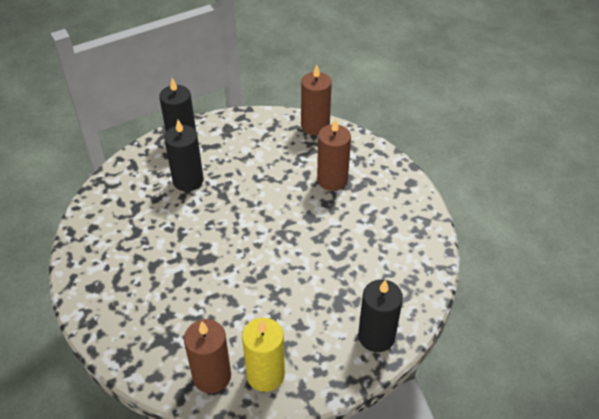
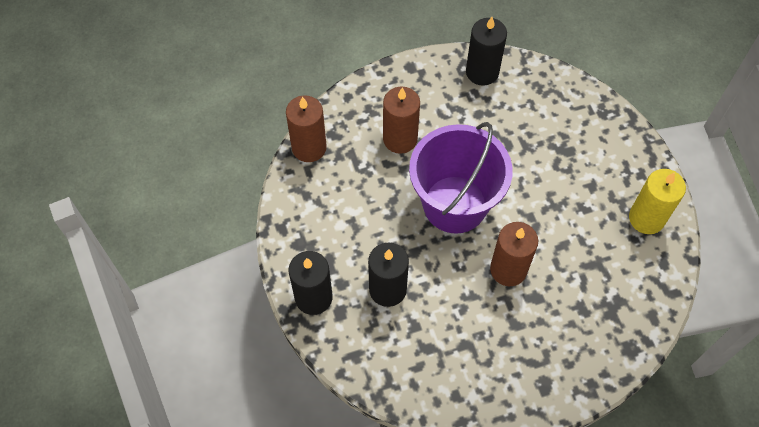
camera: 85 degrees left, 15 degrees up
brown candle [184,319,231,393] -> brown candle moved to [490,222,538,286]
black candle [358,279,403,352] -> black candle moved to [466,17,507,86]
none -> purple bucket [409,122,513,233]

